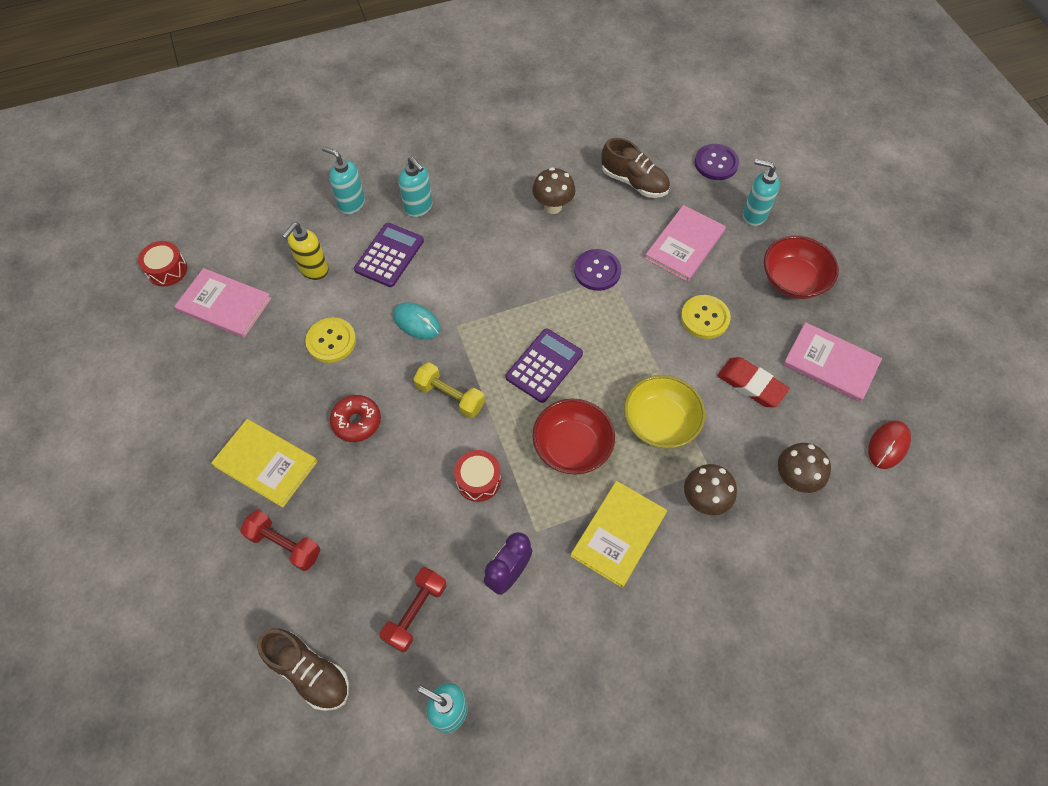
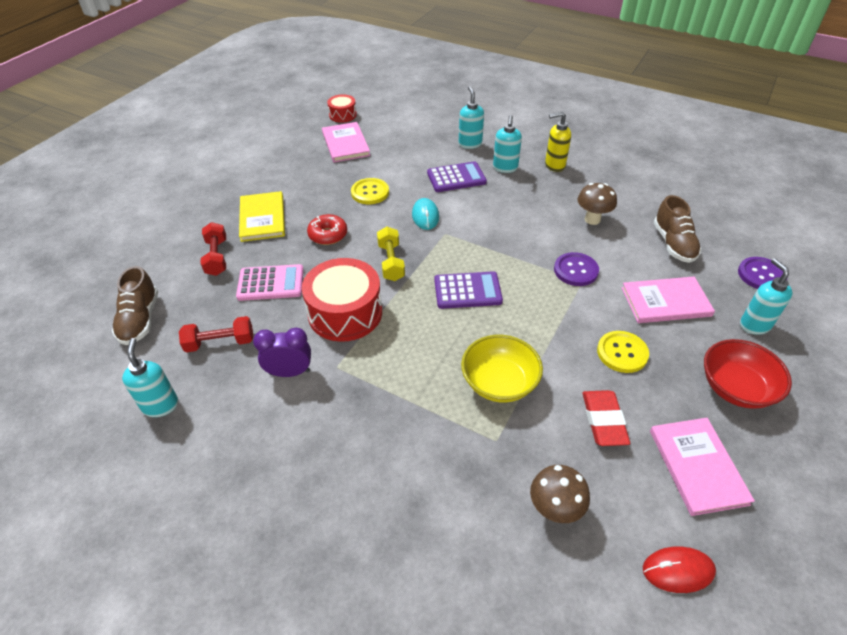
camera: 50 degrees right, 15 degrees down
yellow soap dispenser [282,222,329,280] -> yellow soap dispenser moved to [545,112,571,172]
red drum [454,450,501,502] -> red drum [302,258,382,342], size x1.90
red bowl [532,399,615,475] -> none
yellow book [571,481,667,588] -> none
brown mushroom [684,464,737,515] -> none
none -> pink calculator [236,264,304,301]

